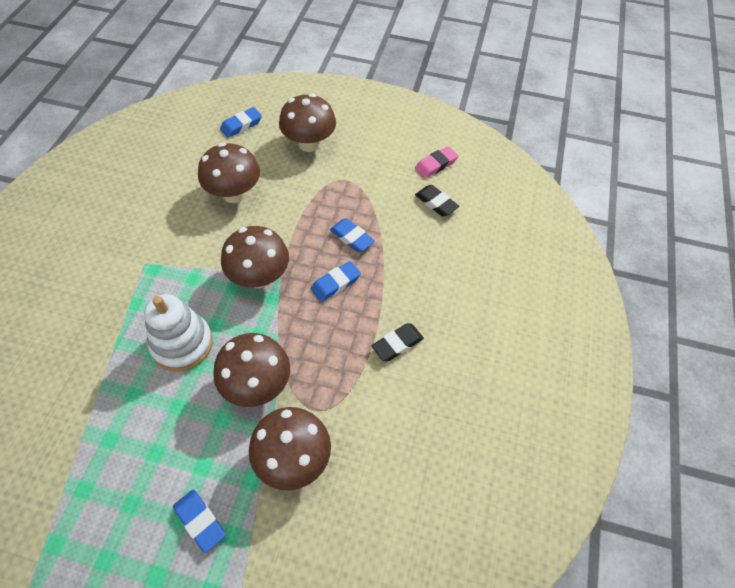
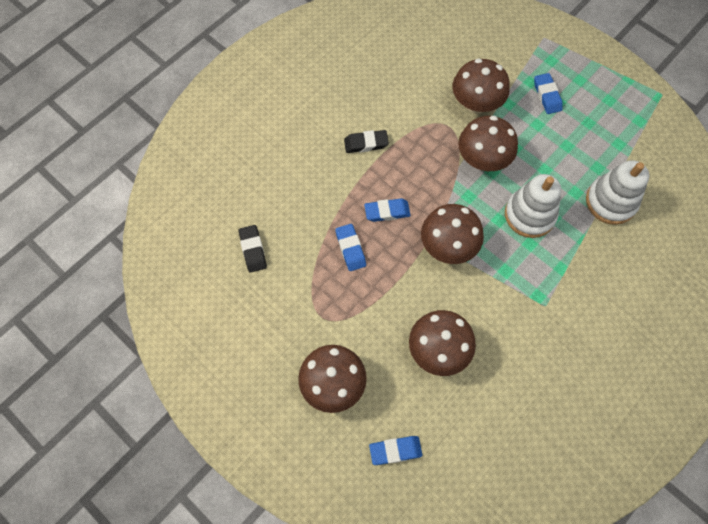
camera: 150 degrees left, 10 degrees up
pink eraser [415,146,458,178] -> none
none -> white stacking toy [586,160,649,225]

